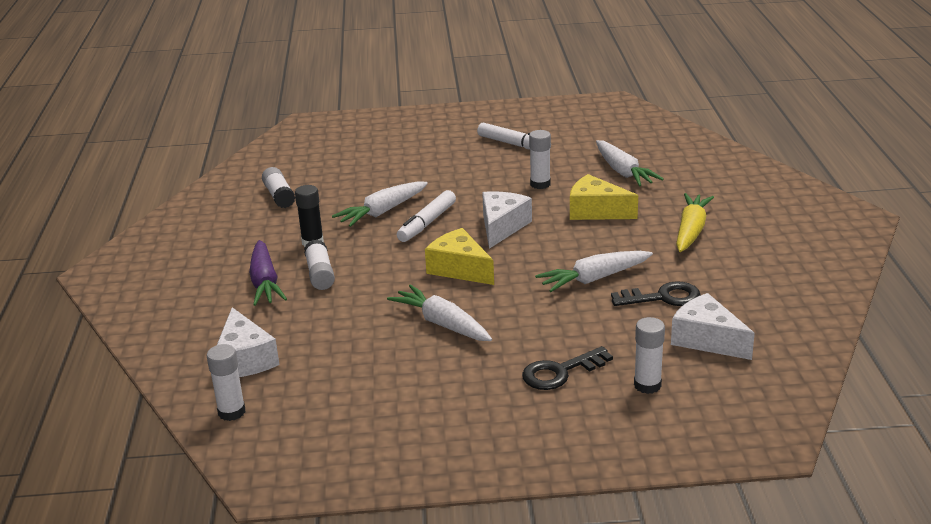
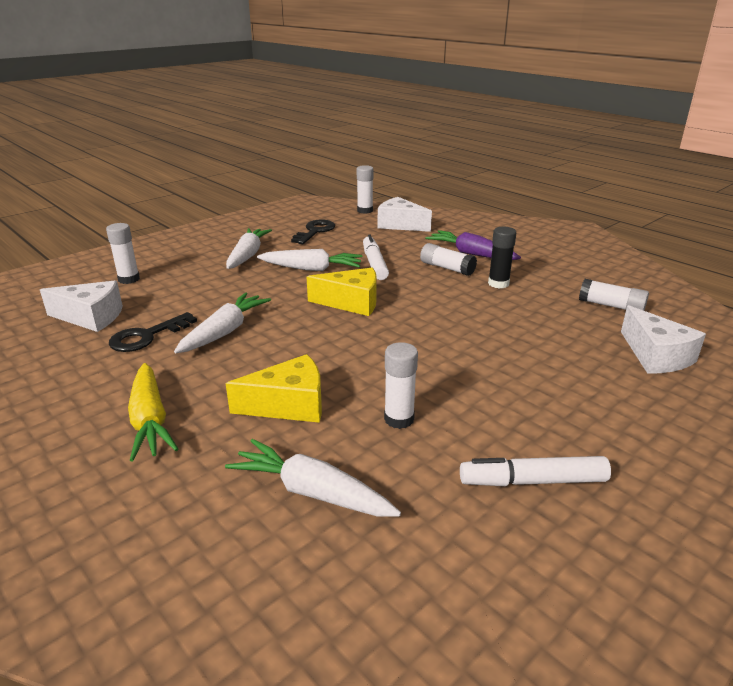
camera: 140 degrees right, 0 degrees up
white carrot [332,181,428,227] -> white carrot moved to [226,228,272,269]
white marker [397,190,456,242] -> white marker moved to [363,235,389,280]
white cheese [482,191,532,249] -> white cheese moved to [621,305,706,374]
black key [522,346,613,390] -> black key moved to [291,219,335,244]

